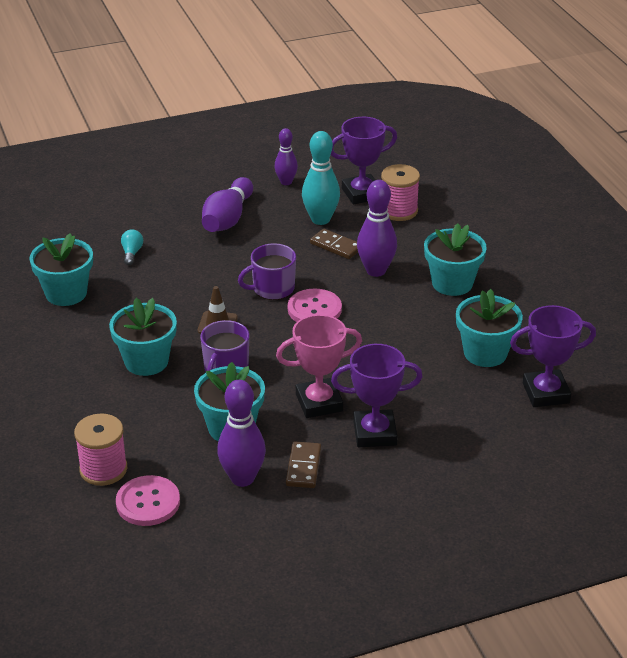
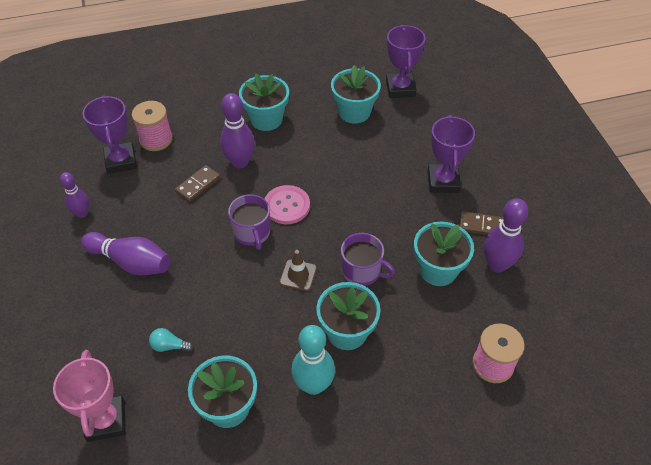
camera: 85 degrees left, 15 degrees up
pink button [116,475,180,526] -> none
pink trophy [276,315,362,418] -> pink trophy moved to [53,350,126,442]
turquoise bowling pin [302,131,340,225] -> turquoise bowling pin moved to [291,325,335,395]

